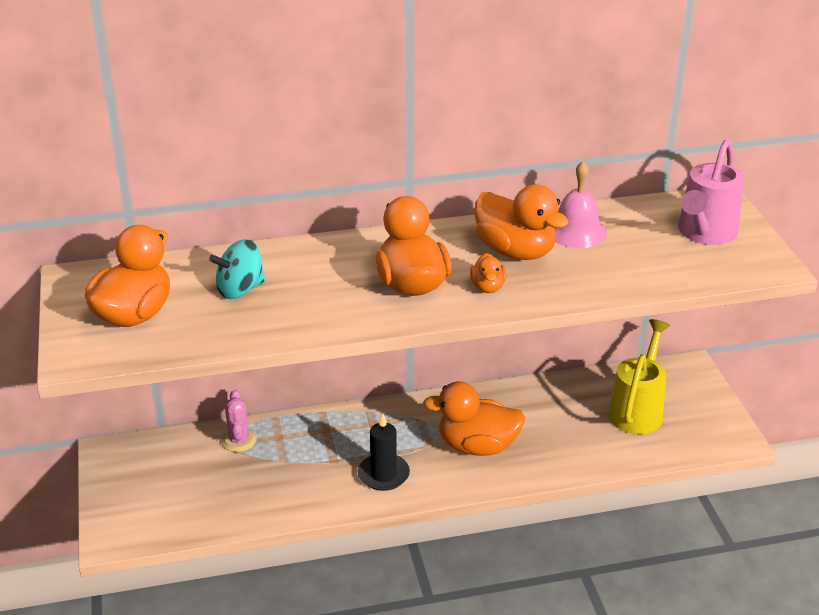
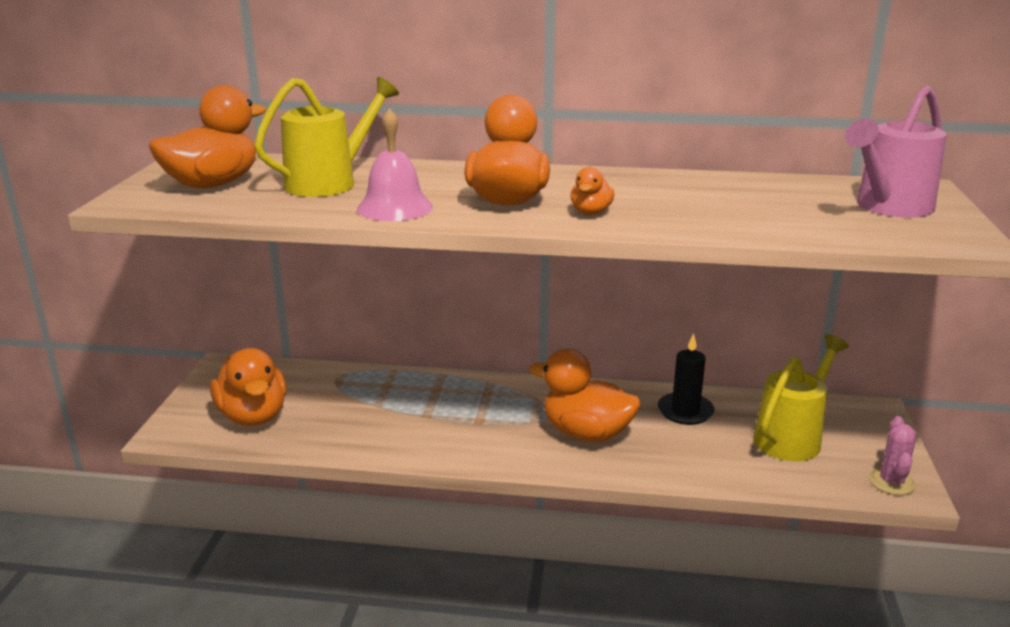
camera: 20 degrees right, 10 degrees down
turquoise spinning top [209,239,266,299] -> yellow watering can [254,77,399,197]
pink cactus [222,389,257,452] -> pink cactus moved to [869,416,917,495]
black candle [358,413,410,491] -> black candle moved to [658,333,715,425]
orange duck [475,184,569,260] -> orange duck moved to [210,348,286,426]
pink bell [554,161,607,248] -> pink bell moved to [357,108,433,221]

